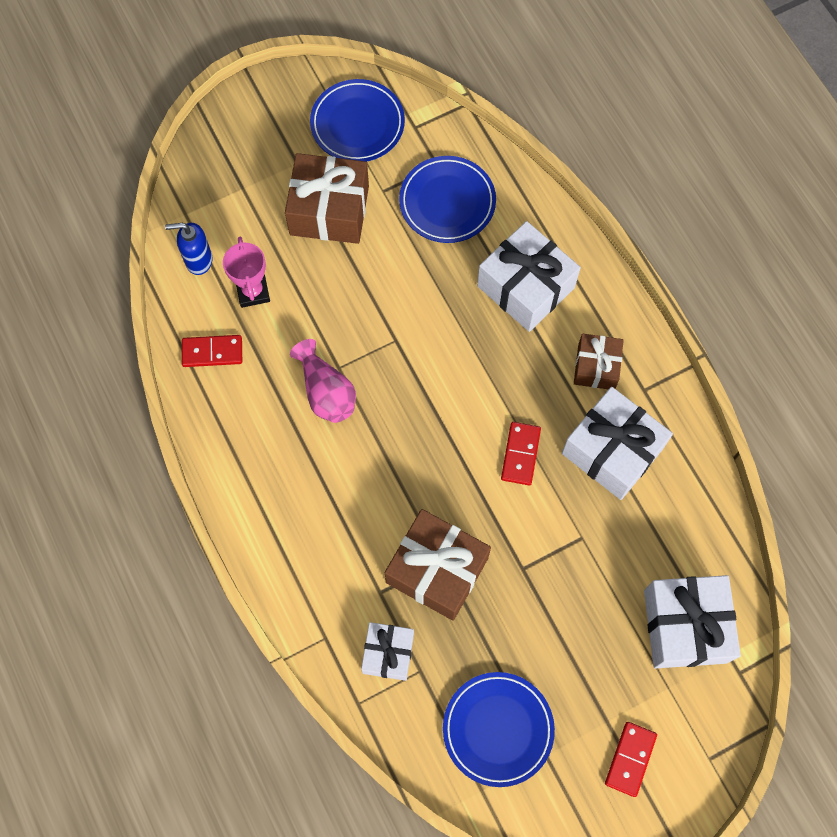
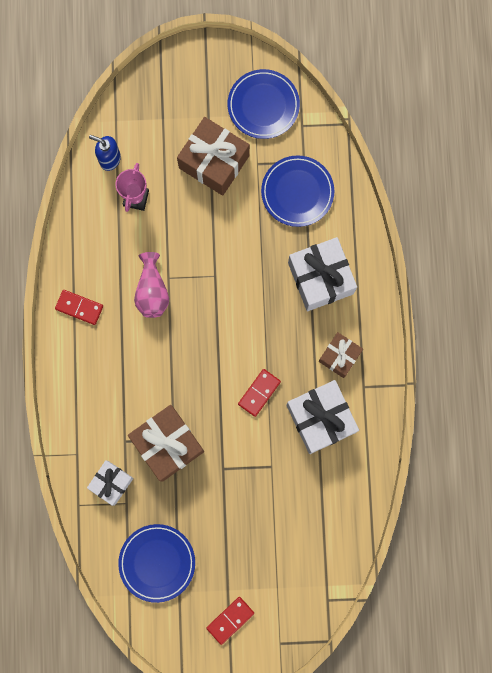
camera: 25 degrees right, 10 degrees up
red domino [182,335,242,367] -> red domino moved to [55,290,103,325]
white gift [644,575,741,669] -> none

